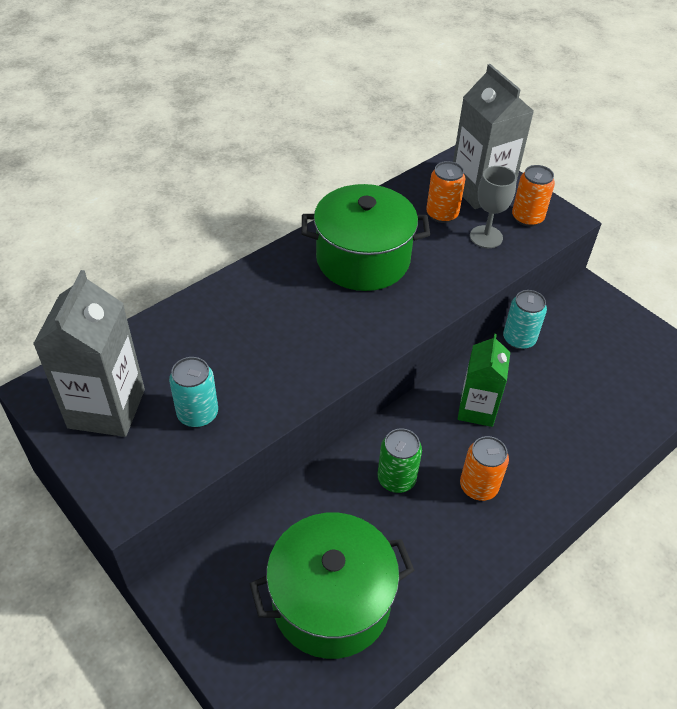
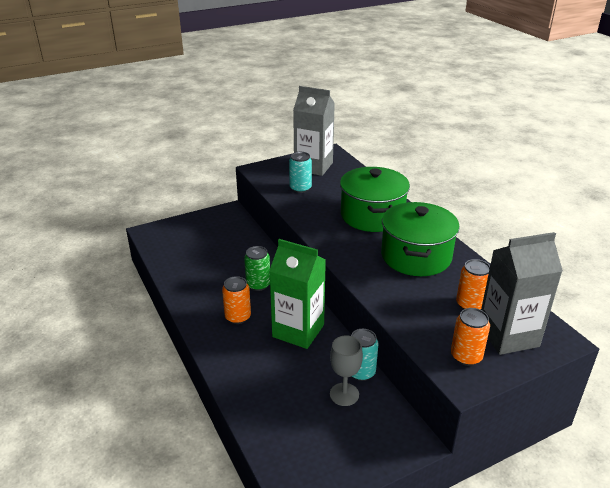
camera: 105 degrees right, 15 degrees down
green pot [250,513,414,659] -> green pot moved to [340,167,410,232]
green carton [458,334,510,427] -> green carton [269,239,326,349], size x1.51
grey goblet [470,166,517,248] -> grey goblet moved to [330,335,363,406]

